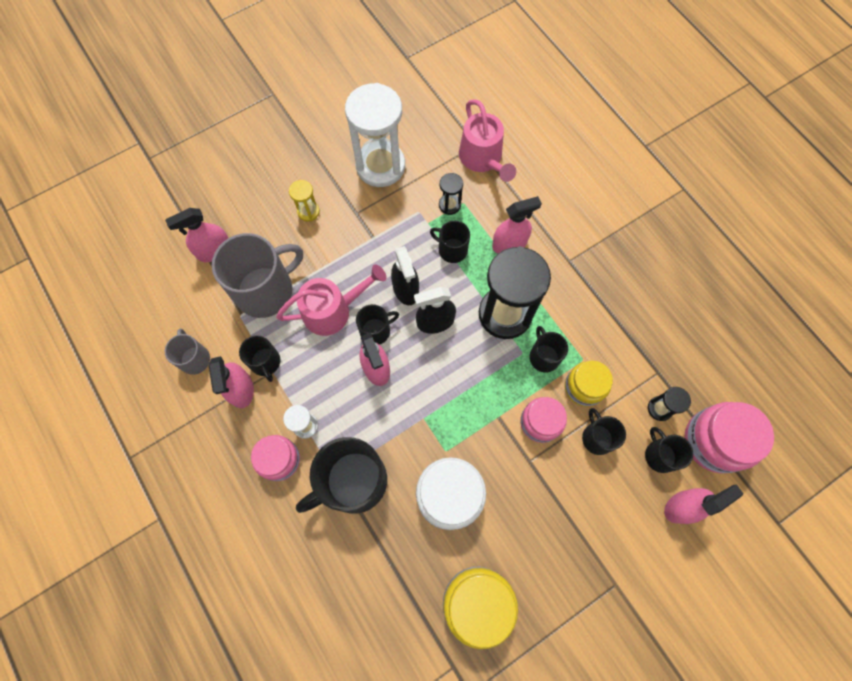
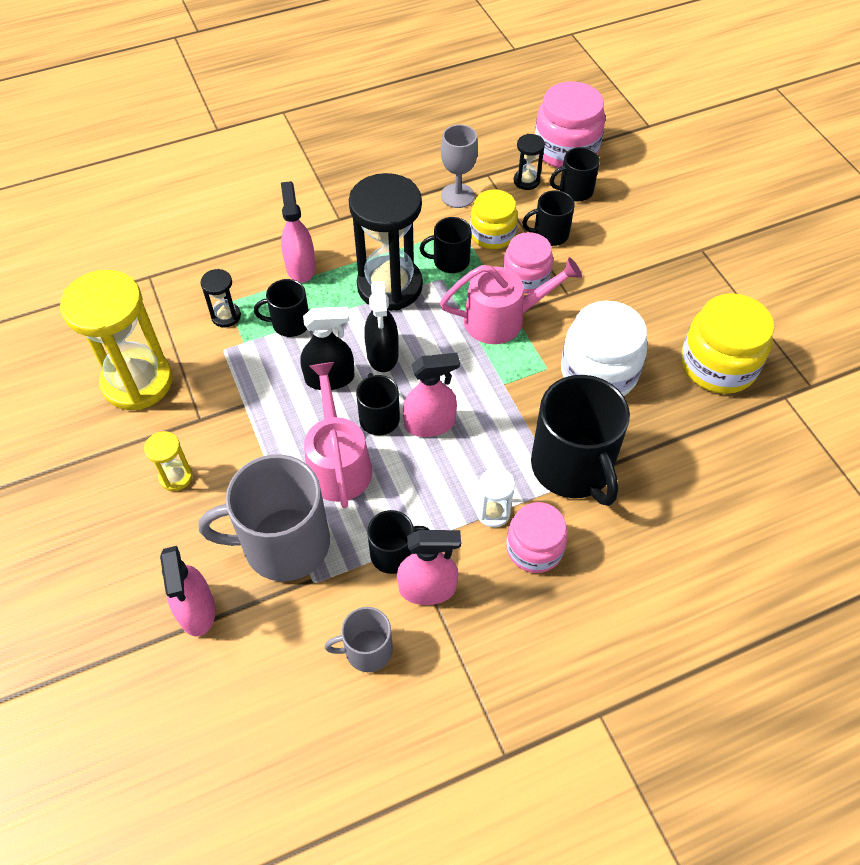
camera: 80 degrees left, 15 degrees down
grey mug [212,233,303,318] -> grey mug turned 75 degrees counterclockwise [199,454,330,581]
white hourglass [345,83,405,187] -> yellow hourglass [60,270,173,410]
black mug [430,221,470,263] -> black mug turned 45 degrees clockwise [254,279,309,337]
pink watering can [459,99,516,182] -> pink watering can moved to [440,257,582,344]
pink spray bottle [664,484,743,524] -> none
none -> grey goblet [441,124,478,208]

